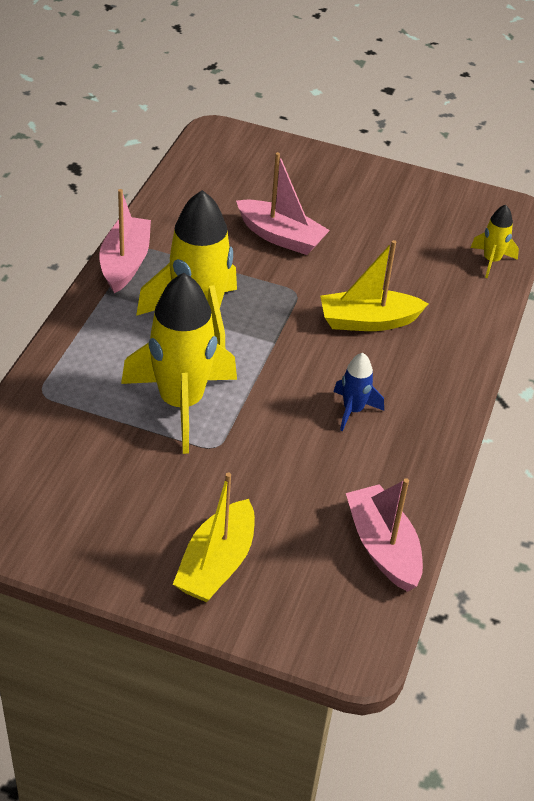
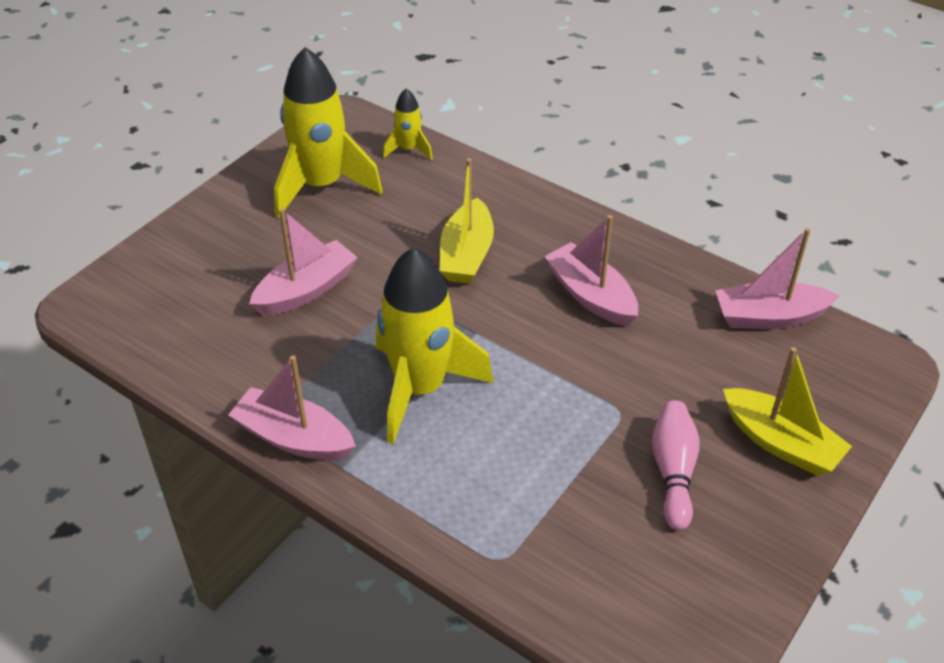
camera: 70 degrees left, 0 degrees up
yellow rocket [121,273,237,454] -> yellow rocket moved to [274,47,383,218]
blue rocket [334,353,384,431] -> pink boat [544,215,638,326]
none -> pink bowling pin [652,400,700,530]

